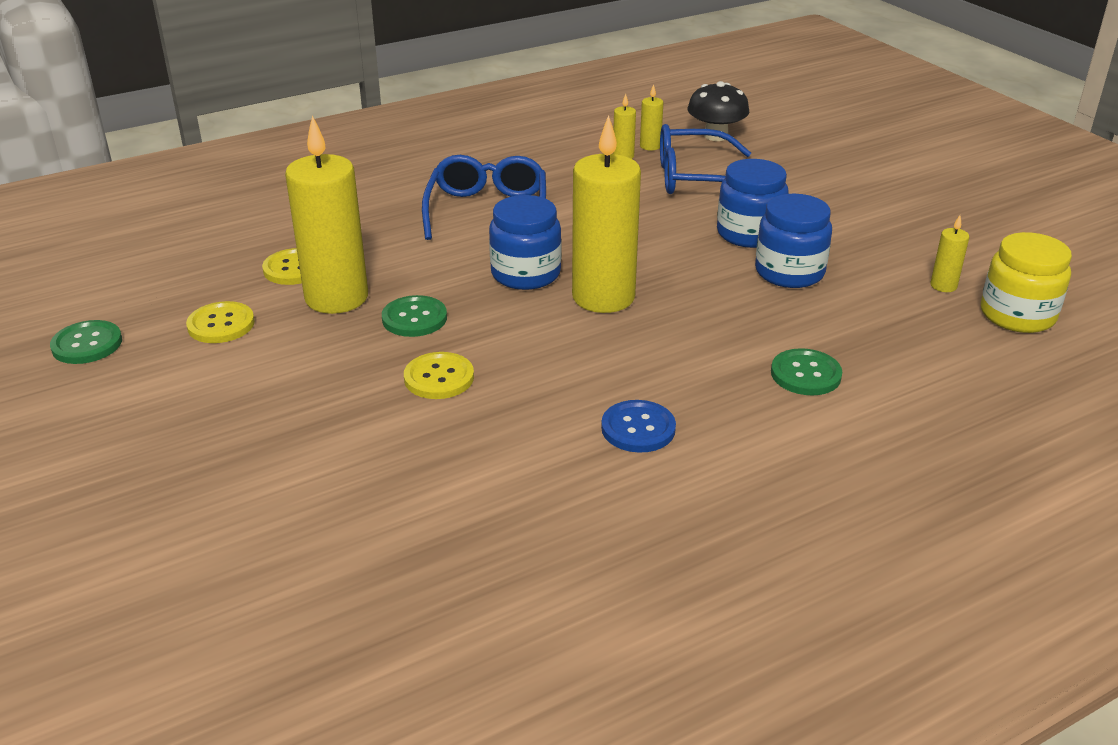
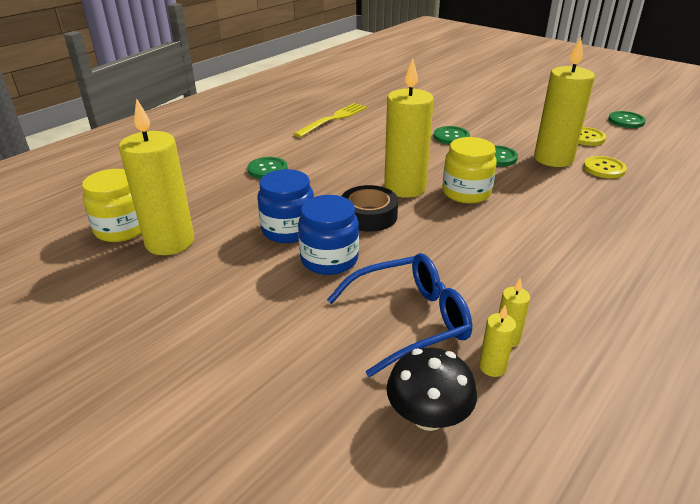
camera: 160 degrees right, 0 degrees up
yellow button [404,352,474,399] -> green button [433,126,470,145]
blue glasses [422,155,546,240] -> none
blue jar [489,195,561,290] -> yellow jar [442,137,497,203]
blue button [601,400,676,453] -> none
yellow candle [930,215,969,292] -> yellow candle [119,98,194,255], size x2.37
none -> yellow fork [294,103,367,137]
none -> black tape [342,185,398,232]

